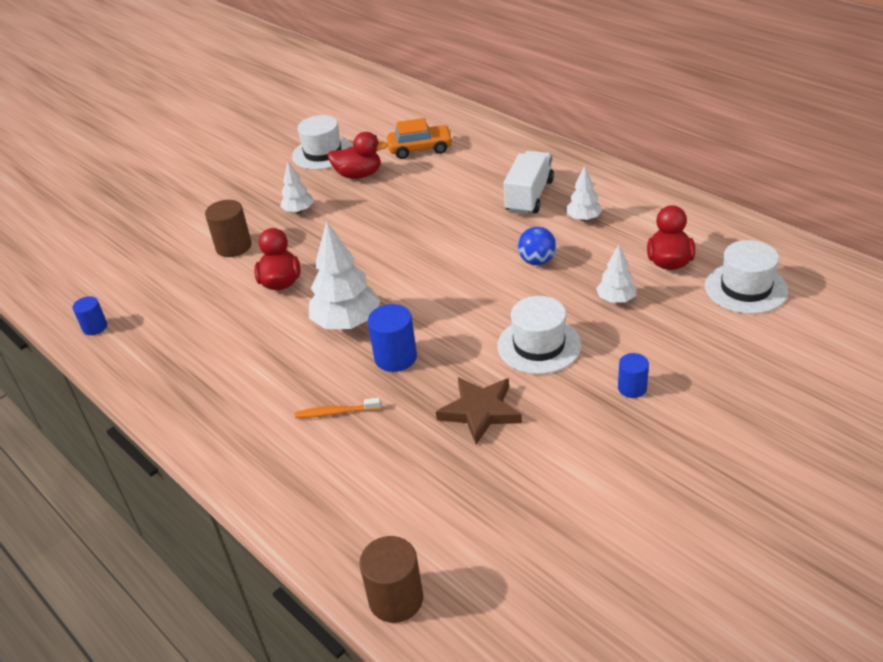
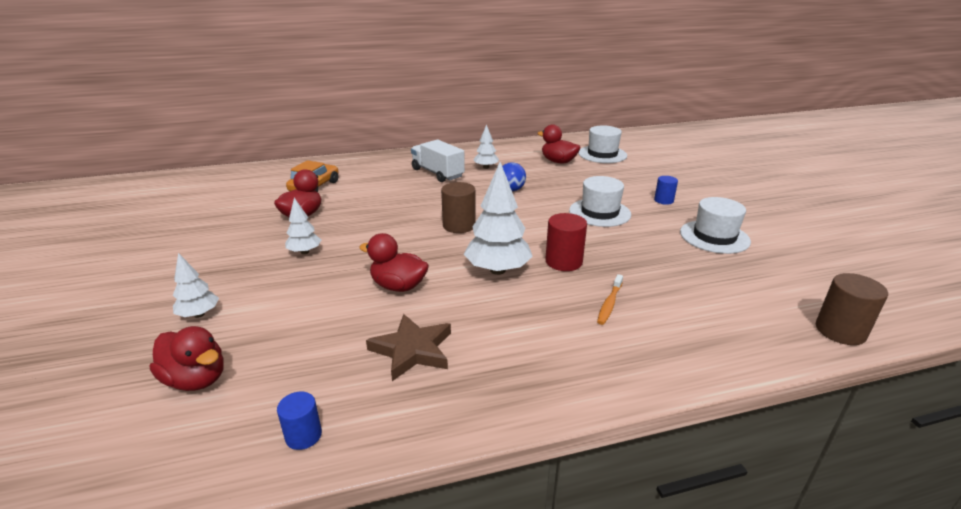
camera: 65 degrees left, 10 degrees down
brown cylinder [205,200,252,257] -> brown cylinder moved to [441,182,476,233]
white hat [292,115,353,170] -> white hat moved to [680,197,751,254]
blue cylinder [368,304,417,372] -> red cylinder [545,213,587,271]
brown star [436,377,522,445] -> brown star moved to [366,314,451,381]
white tree [596,245,637,303] -> white tree moved to [173,253,219,318]
none -> red duck [149,326,224,391]

